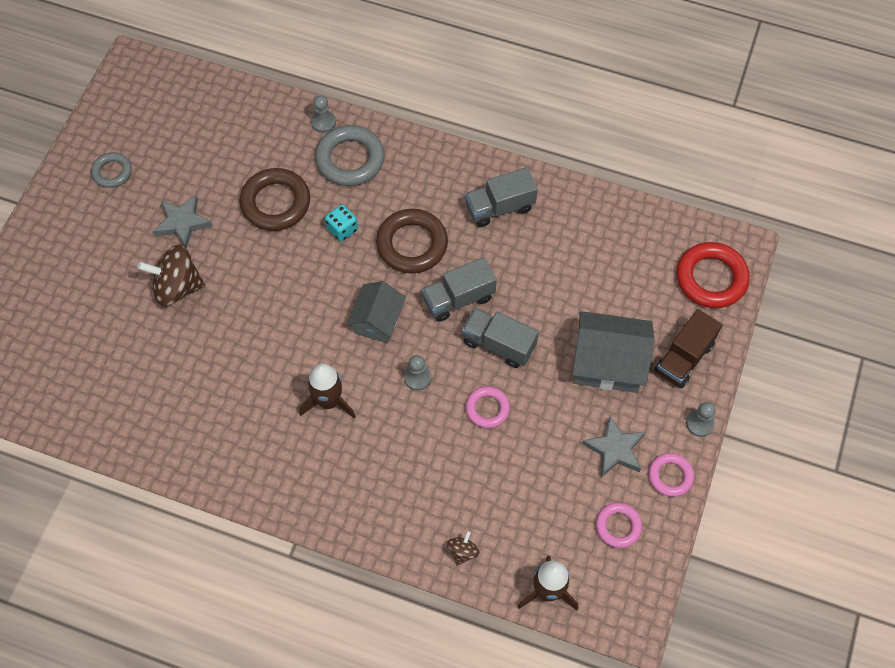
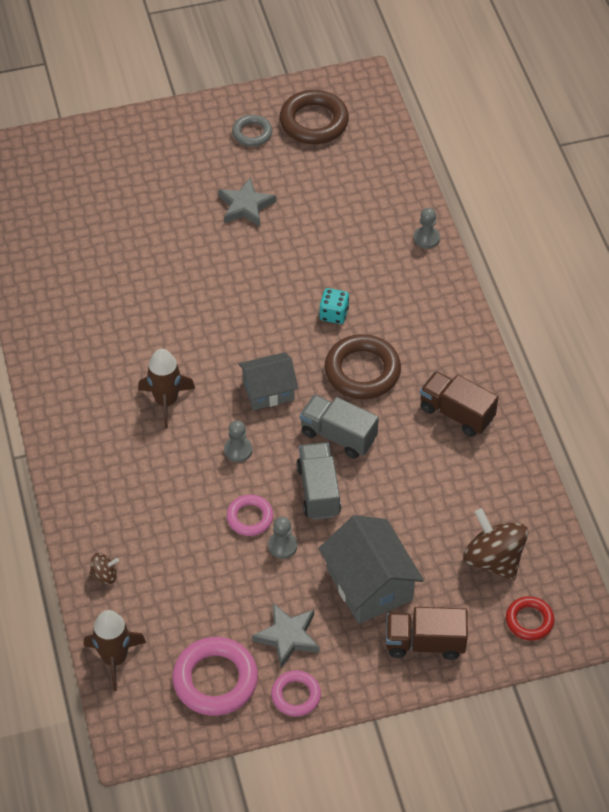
camera: 55 degrees right, 10 degrees down
brown spinning top [138,245,205,306] -> brown spinning top moved to [463,508,528,580]
brown ring [240,168,310,231] -> brown ring moved to [279,90,349,144]
grey ring [315,125,385,186] -> none
grey truck [465,167,538,227] -> brown truck [420,371,498,437]
pink ring [596,503,642,548] -> pink ring [172,637,258,716], size x1.72
red ring [677,242,750,308] -> red ring [506,596,554,641], size x0.58
grey pawn [686,402,716,437] -> grey pawn moved to [268,517,297,559]

